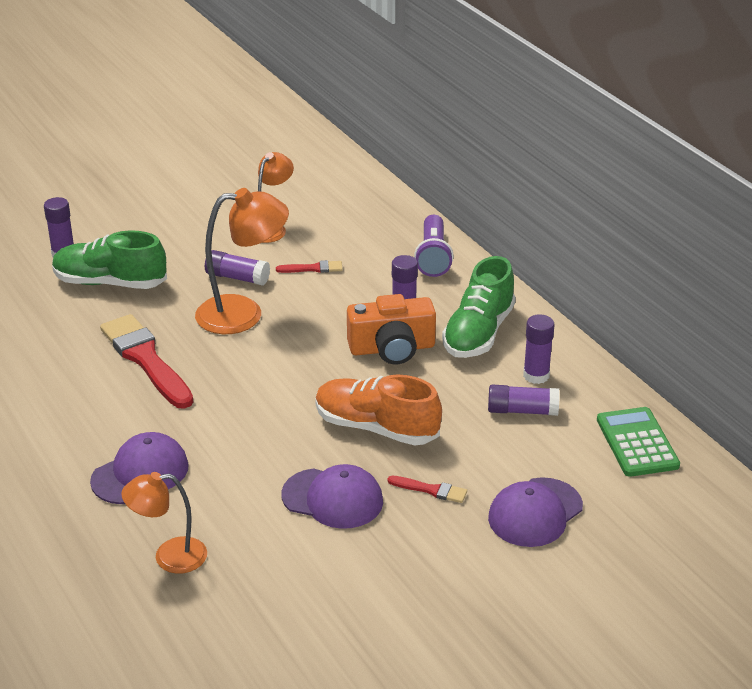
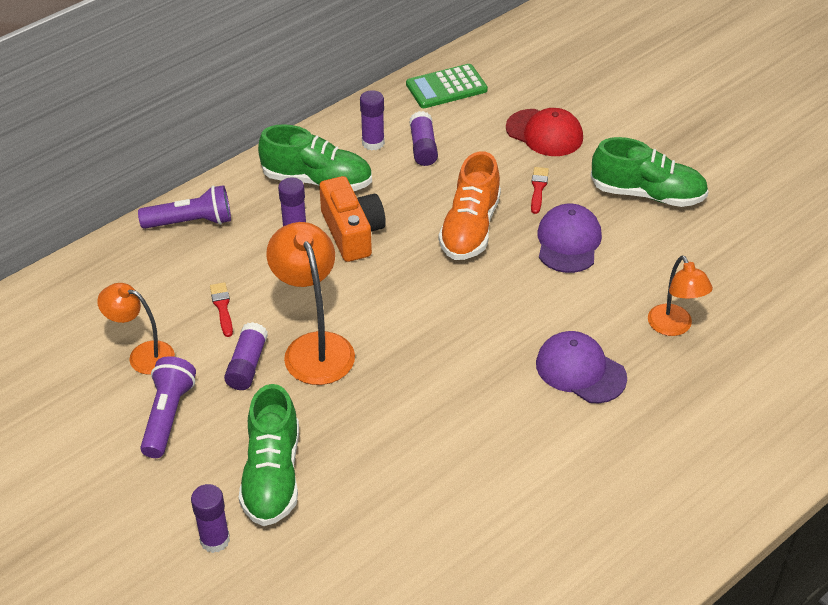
camera: 100 degrees left, 10 degrees up
red brush [100,314,193,409] -> none
purple cap [488,477,583,547] -> red cap [506,108,583,156]
none -> purple flashlight [140,356,196,458]
none -> green shoe [591,137,709,207]

